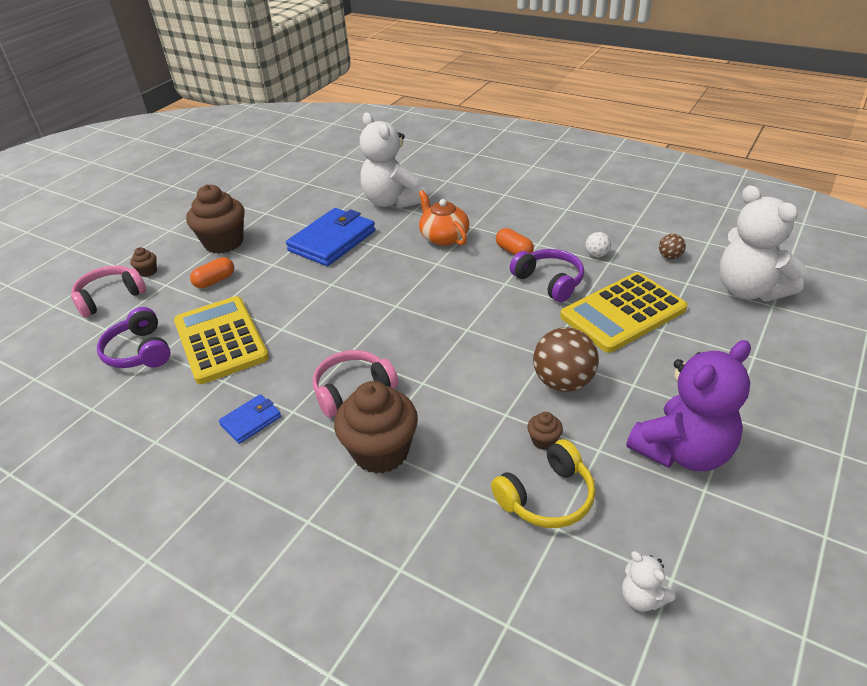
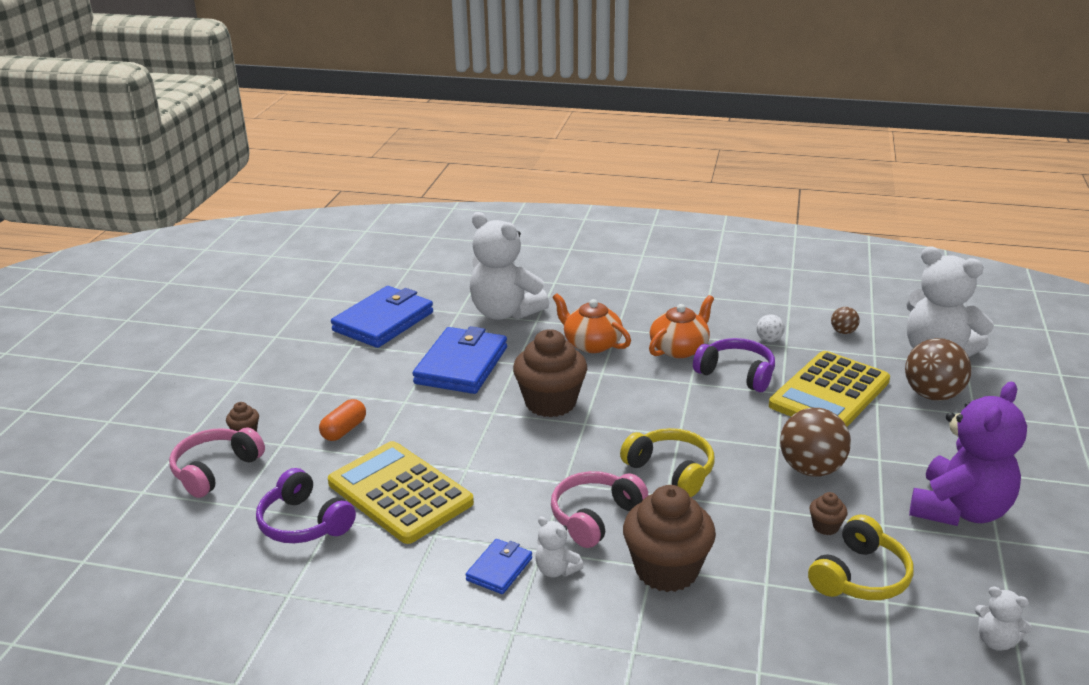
camera: 20 degrees left, 10 degrees down
brown cupcake [186,184,245,254] -> brown cupcake moved to [513,329,587,417]
orange capsule [496,228,534,255] -> orange teapot [649,295,714,358]
none -> blue wallet [331,286,433,348]
none -> white teddy bear [535,516,584,577]
none -> yellow headphones [620,428,714,497]
none -> brown ball [905,338,972,401]

